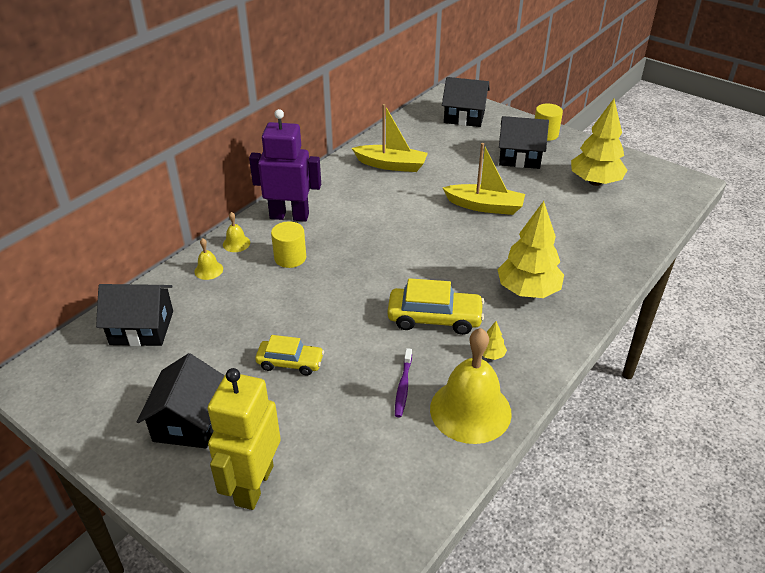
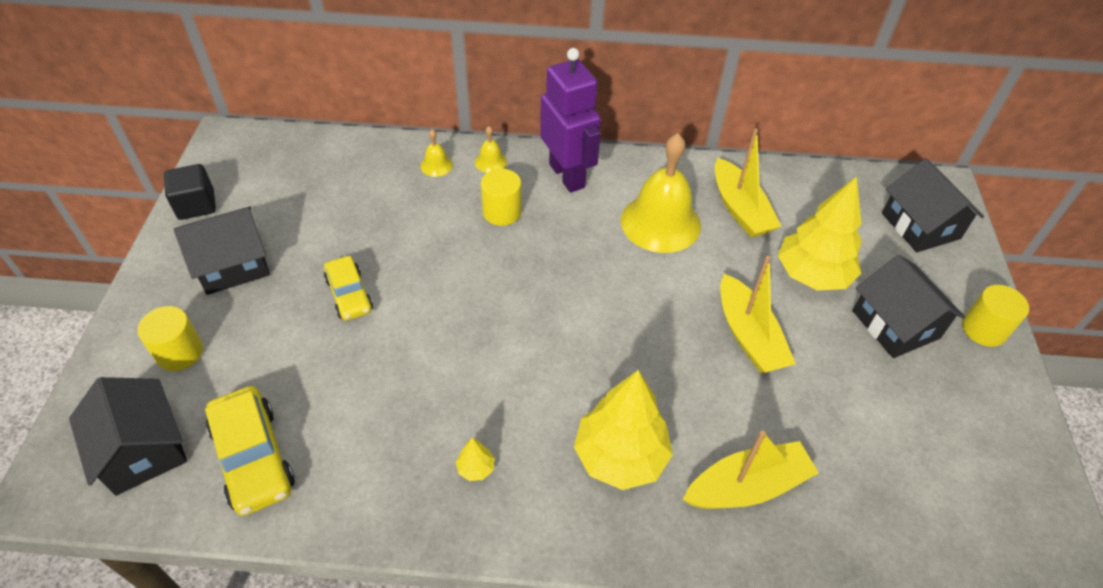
camera: 55 degrees right, 10 degrees up
black house [96,284,173,346] -> black house moved to [69,377,187,496]
yellow robot [208,368,281,510] -> yellow cylinder [137,306,203,371]
yellow car [388,278,484,335] -> yellow car moved to [205,386,295,516]
purple toothbrush [395,348,412,417] -> none
yellow bell [430,328,512,444] -> yellow bell moved to [621,133,701,253]
yellow tree [571,99,627,186] -> yellow tree moved to [778,176,862,290]
none -> black cube [164,164,216,220]
none -> yellow boat [683,431,819,509]

